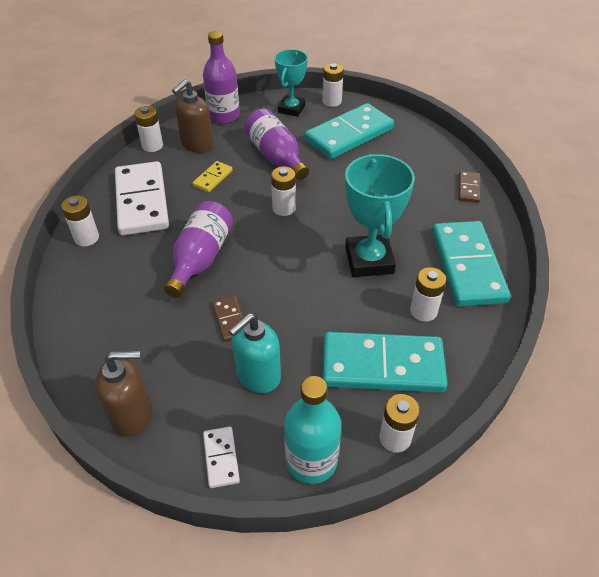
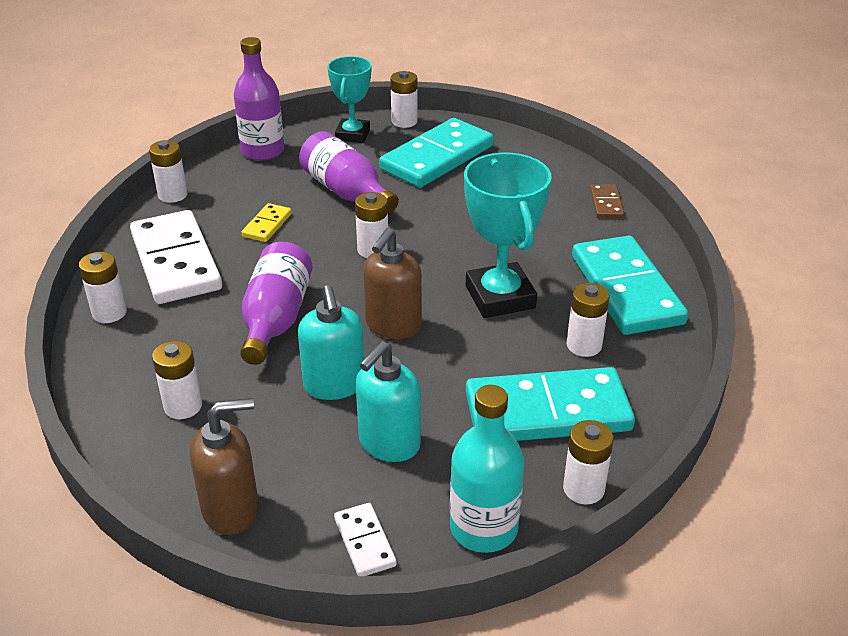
camera: 10 degrees left, 10 degrees down
brown soap dispenser [172,79,213,153] -> brown soap dispenser moved to [363,228,422,339]
brown domino [212,296,243,342] -> turquoise soap dispenser [298,285,364,400]
none -> white battery [152,341,202,419]

